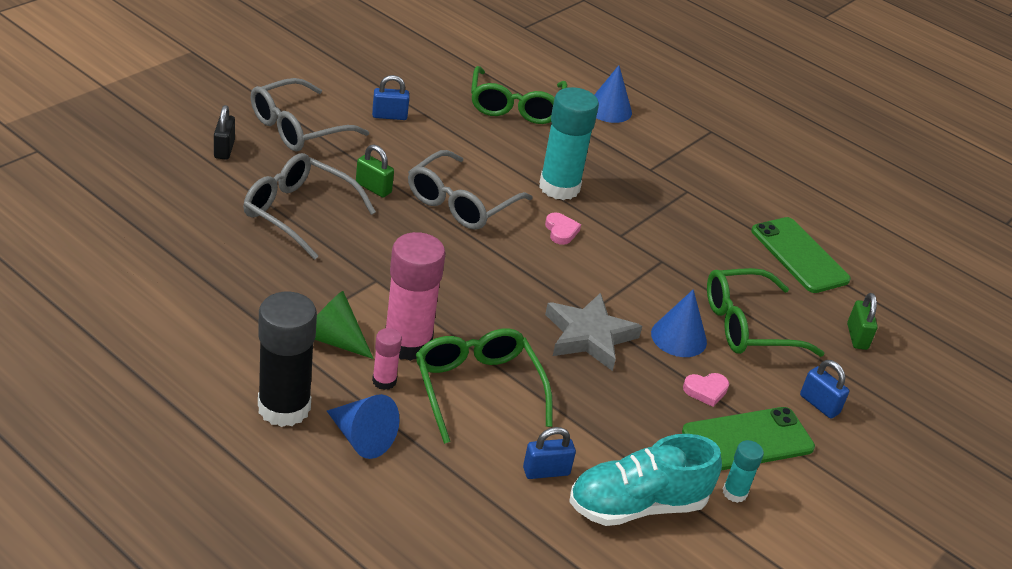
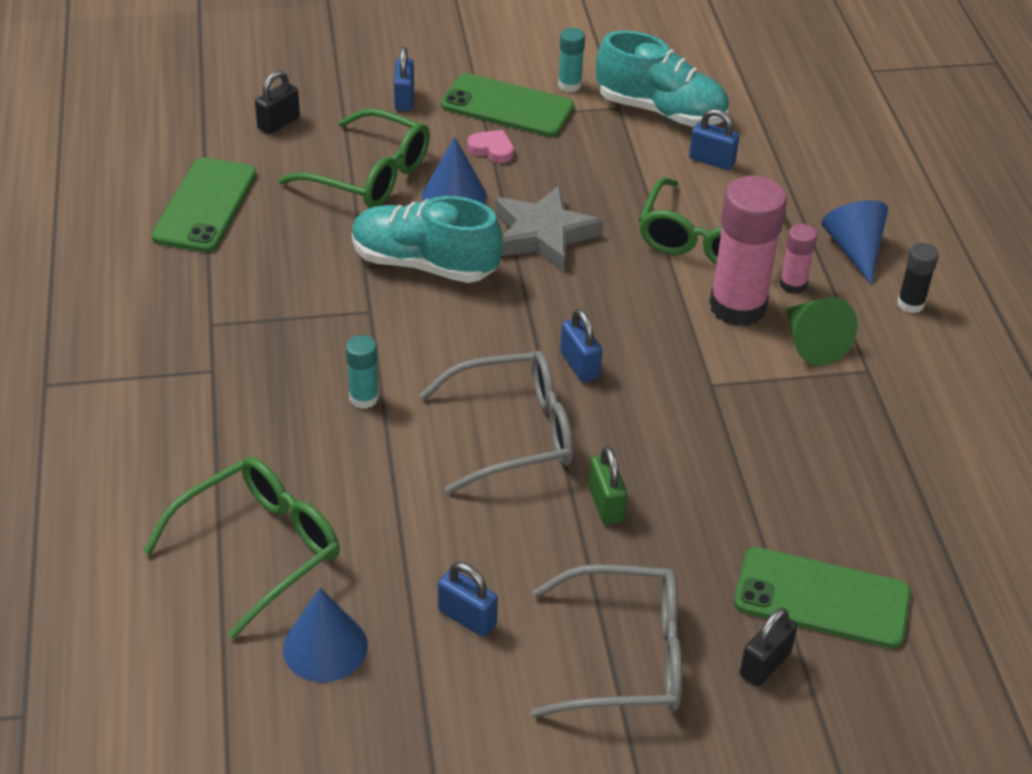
camera: 135 degrees left, 5 degrees up
grey glasses [243,153,376,260] -> none
black glue stick [258,292,317,427] -> black glue stick [897,243,939,313], size x0.48
turquoise glue stick [539,87,599,200] -> turquoise glue stick [346,335,378,409], size x0.48
pink heart [545,213,581,245] -> none
blue cone [594,65,632,123] -> blue cone moved to [283,588,368,682]
green padlock [847,293,878,350] -> black padlock [255,70,300,134]
none -> turquoise shoe [352,196,502,283]
none -> blue padlock [560,309,602,382]
none -> green phone [734,547,911,648]

